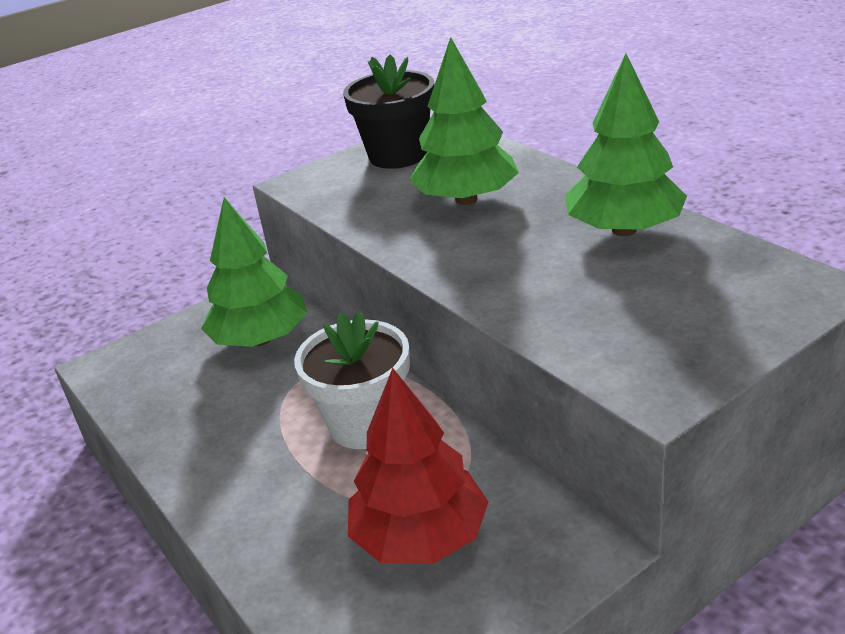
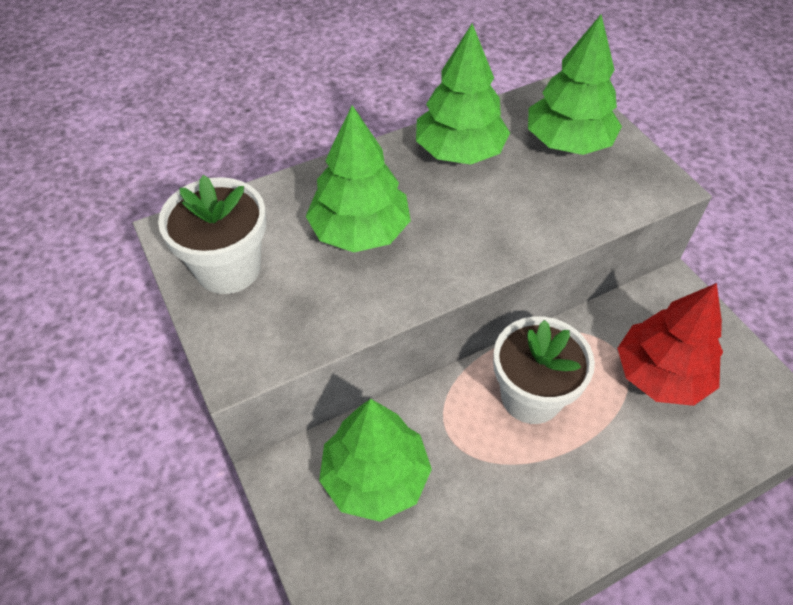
camera: 85 degrees left, 20 degrees up
black flower pot [343,55,434,169] -> white flower pot [158,175,266,294]
none -> green tree [528,14,622,155]

